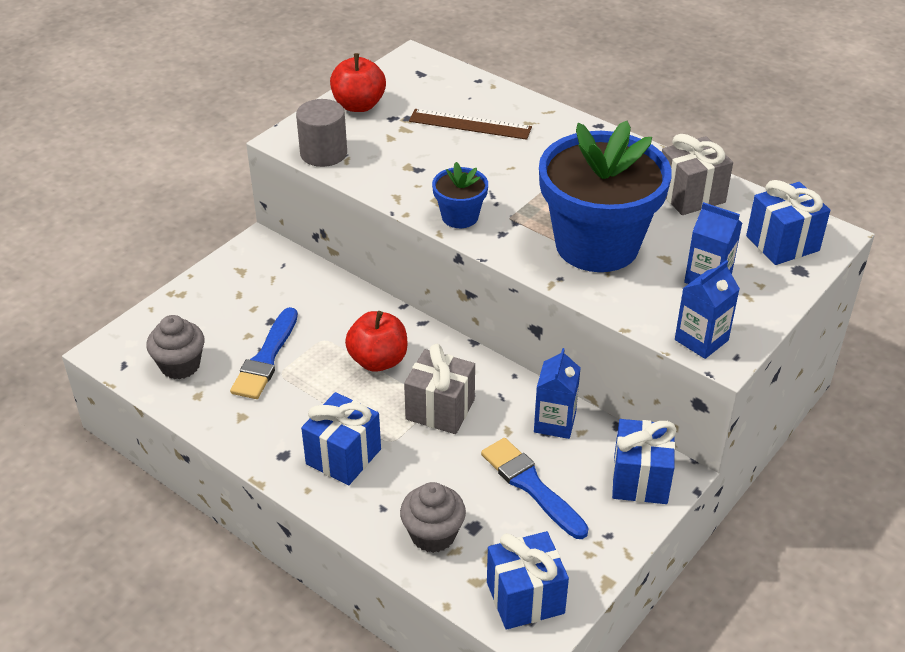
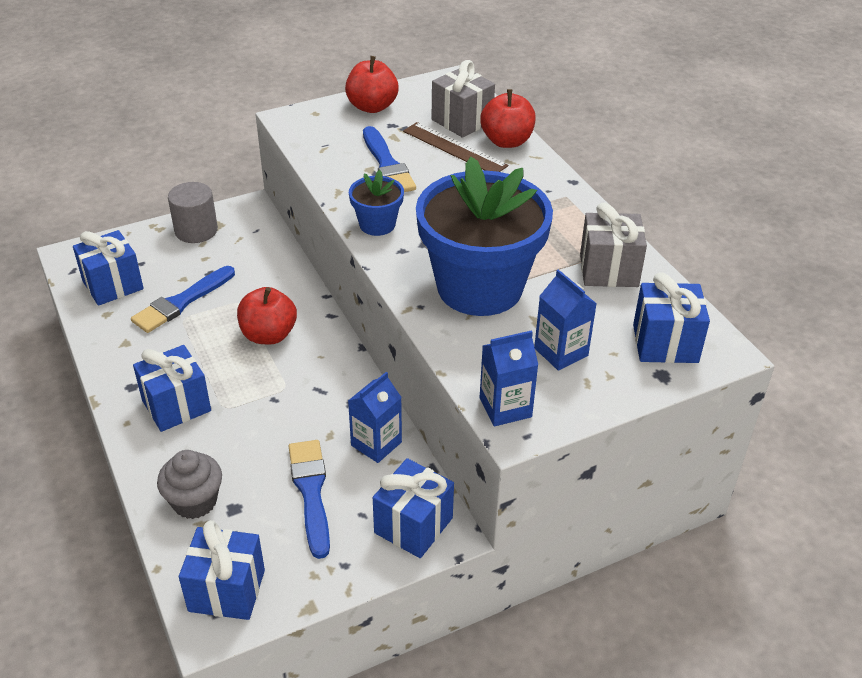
camera: 25 degrees right, 0 degrees up
grey cupcake [146,315,205,379] -> blue gift [73,230,144,306]
grey cylinder [296,99,347,167] -> grey cylinder moved to [168,182,218,243]
grey gift [404,344,475,434] -> grey gift moved to [432,60,495,138]
none -> blue brush [363,126,416,192]
none -> red apple [480,89,536,148]

